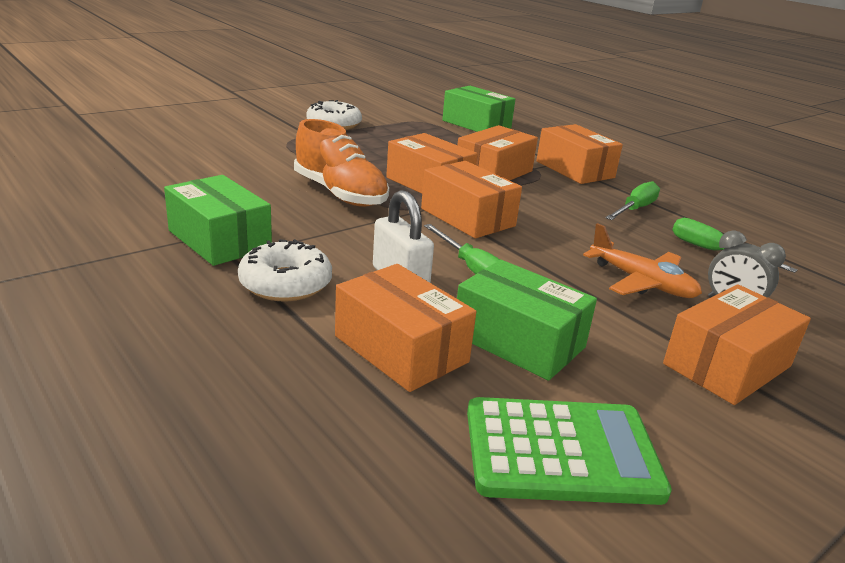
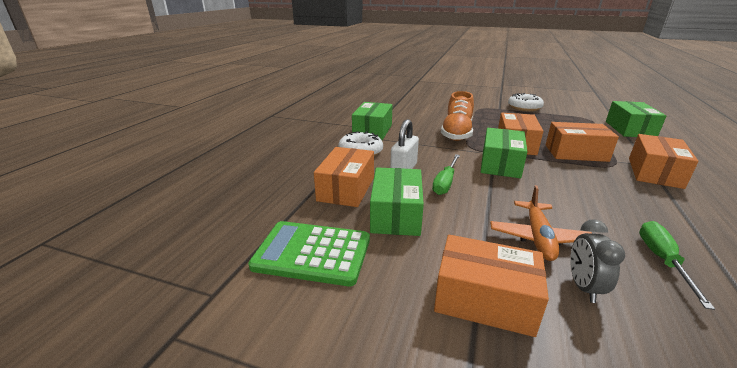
camera: 60 degrees right, 0 degrees up
orange box [421,161,522,238] -> green box [481,128,527,178]
green calculator [467,397,672,505] -> green calculator turned 135 degrees clockwise [248,221,370,286]
green screwdriver [606,181,660,220] -> none

